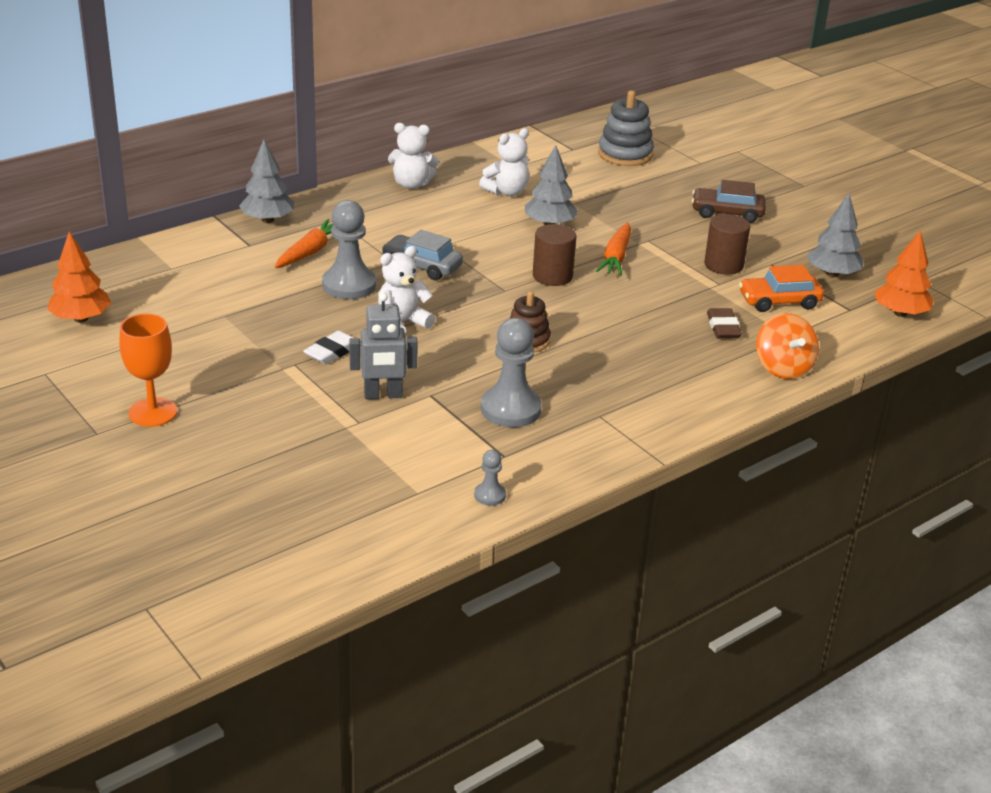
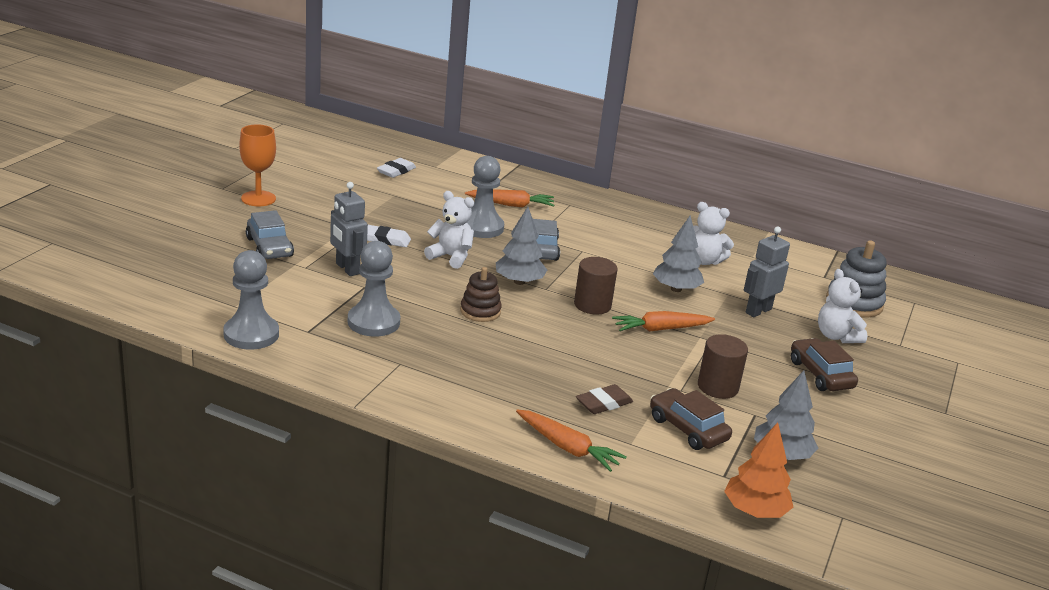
camera: 60 degrees right, 5 degrees down
orange tree [47,231,111,323] -> none
grey tree [239,140,294,223] -> grey tree moved to [496,207,547,285]
white teddy bear [388,123,439,189] -> white teddy bear moved to [818,269,867,343]
grey pawn [474,450,506,506] -> grey pawn [223,250,279,350], size x2.07
orange car [739,265,824,312] -> brown car [650,388,732,450]
orange spinning top [756,313,819,379] -> orange carrot [516,410,627,472]
none -> grey car [246,210,294,259]
none -> white eraser [377,158,416,178]
none -> grey robot [744,226,790,317]

